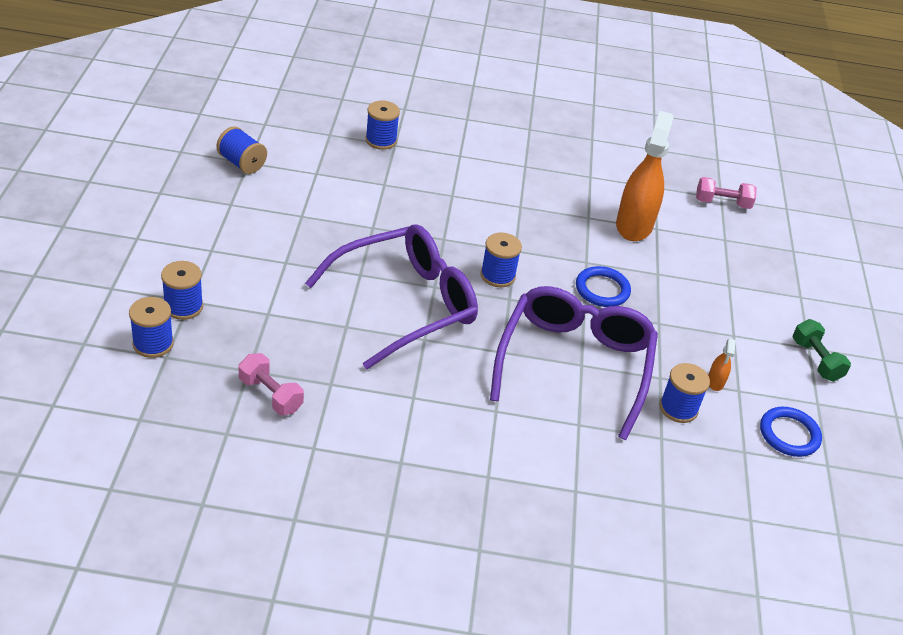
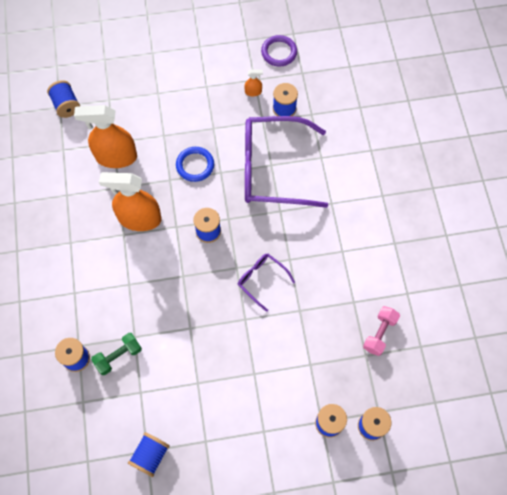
camera: 100 degrees left, 25 degrees up
purple glasses [305,224,478,370] -> purple glasses [238,254,295,312], size x0.46
pink dumbbell [696,177,757,209] -> blue spool [47,80,80,118]
blue ring [760,407,822,457] -> purple ring [261,35,297,67]
green dumbbell [793,319,851,382] -> green dumbbell moved to [91,333,142,375]
none -> orange spray bottle [99,172,161,231]

